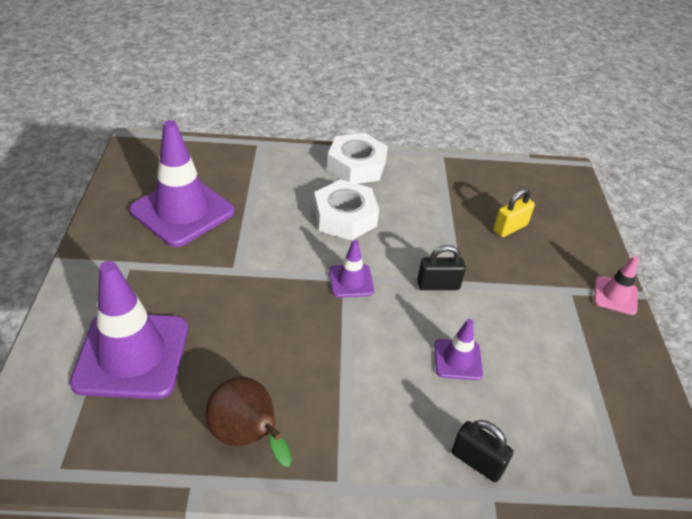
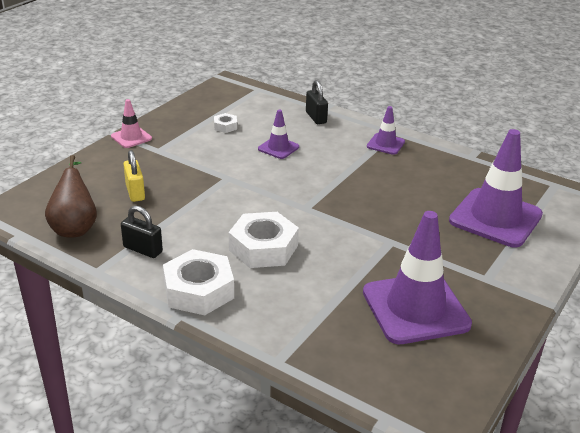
camera: 145 degrees left, 10 degrees down
brown pear [205,377,292,467] -> brown pear moved to [45,155,97,238]
purple traffic cone [329,240,374,298] -> purple traffic cone moved to [367,106,405,155]
black padlock [417,245,466,290] -> black padlock moved to [121,206,163,258]
yellow padlock [493,188,535,237] -> yellow padlock turned 75 degrees clockwise [123,150,145,202]
none -> white nut [214,113,237,133]

